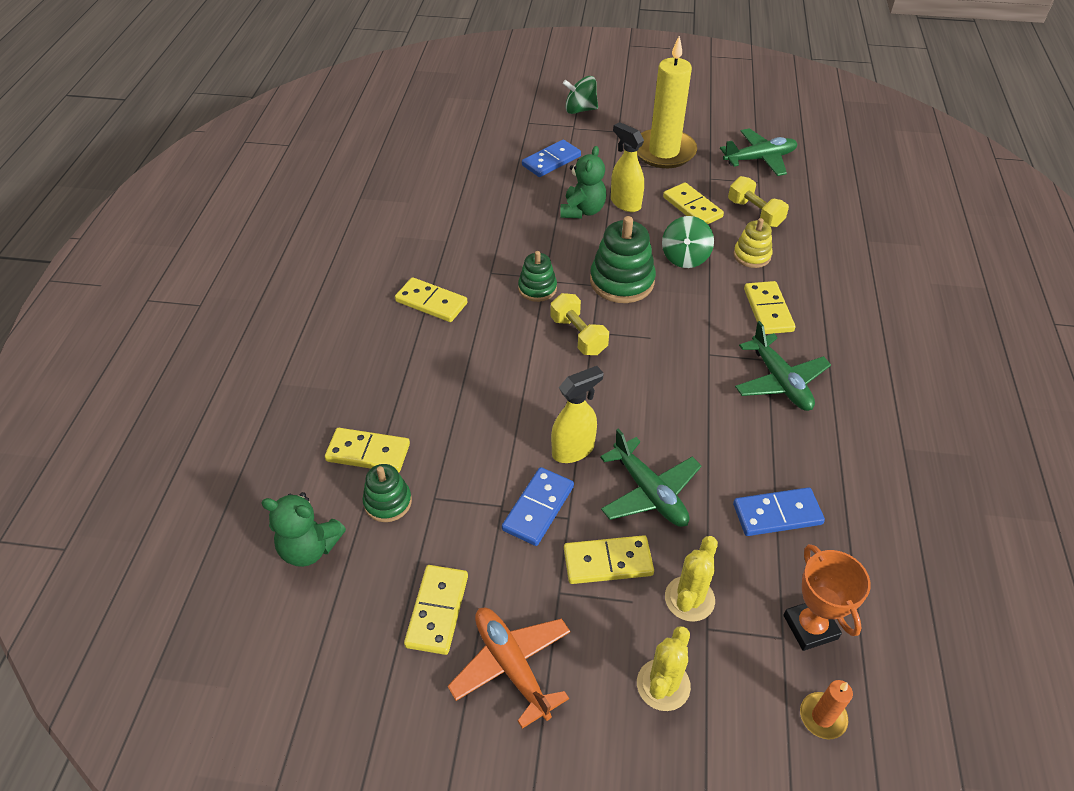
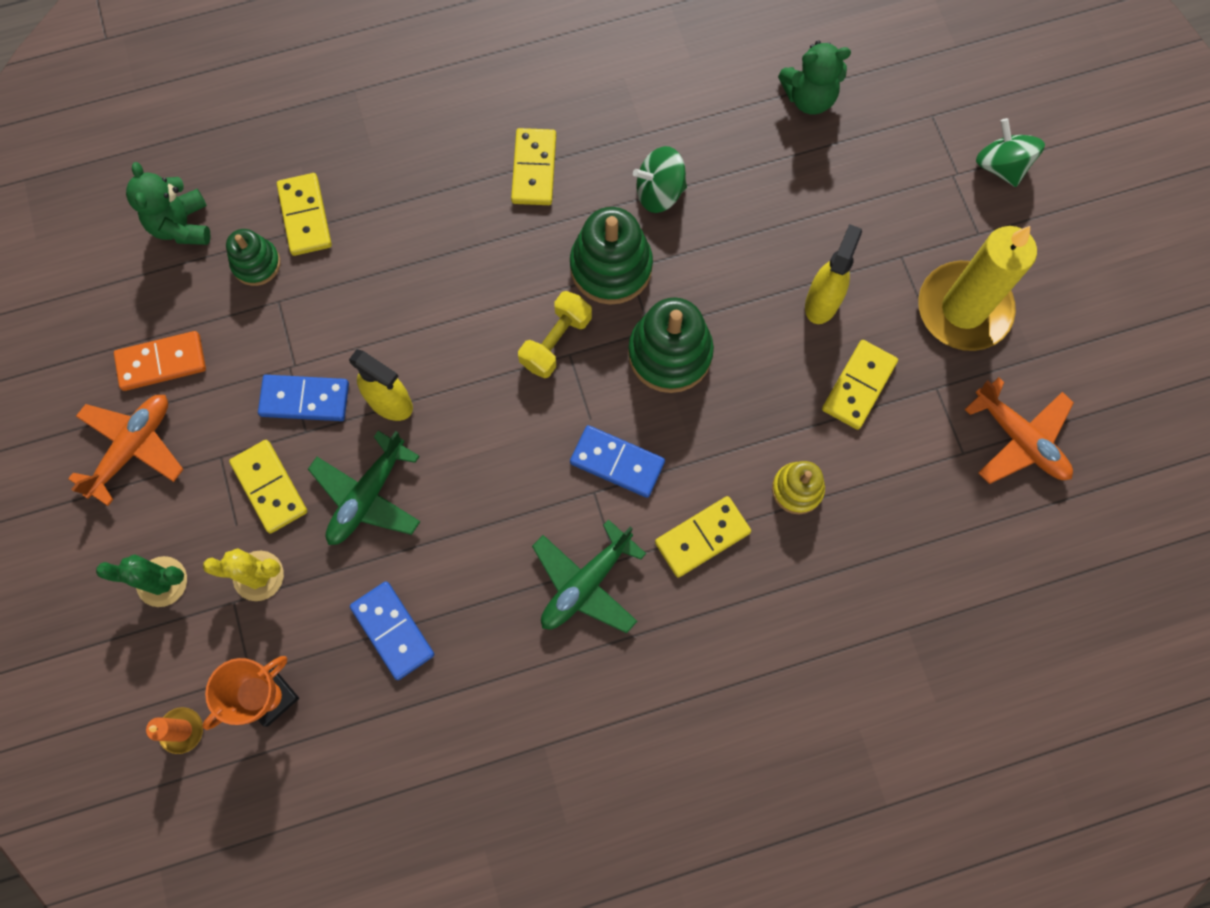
camera: 65 degrees right, 25 degrees up
yellow domino [404,565,468,655] -> orange domino [114,331,206,391]
green stacking toy [518,251,557,302] -> green stacking toy [570,207,653,305], size x1.68
blue domino [522,140,581,177] -> blue domino moved to [570,425,665,498]
green teddy bear [560,146,606,219] -> green teddy bear moved to [778,40,851,114]
yellow cactus [637,626,691,711] -> green cactus [96,555,187,607]
green spinning top [662,216,714,268] -> green spinning top moved to [633,146,687,213]
green plane [720,128,797,176] -> orange plane [965,377,1074,484]
yellow dumbbell [728,176,789,227] -> none

